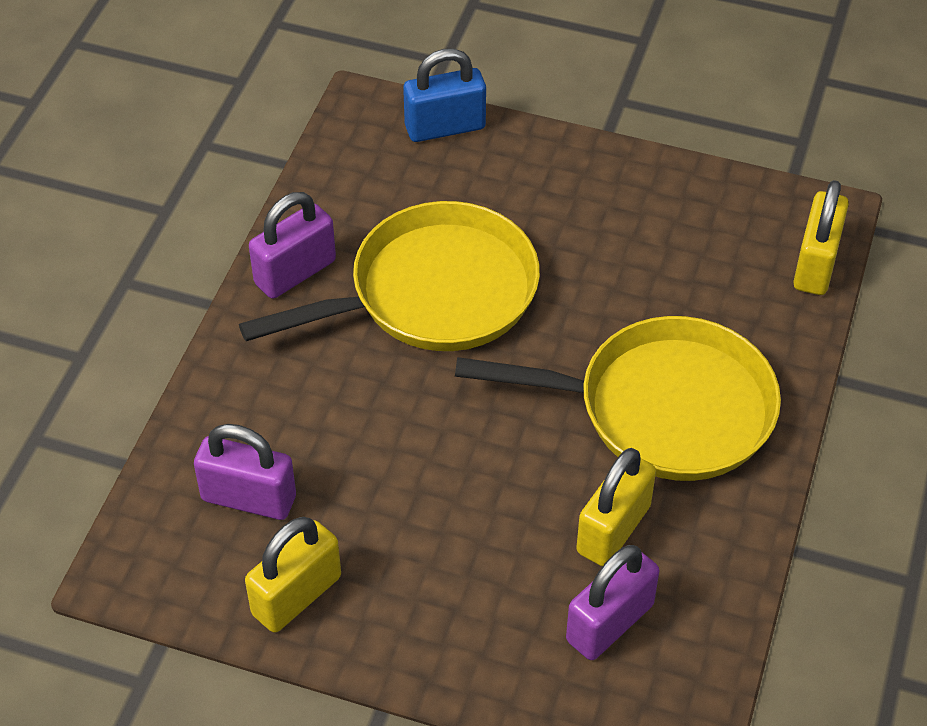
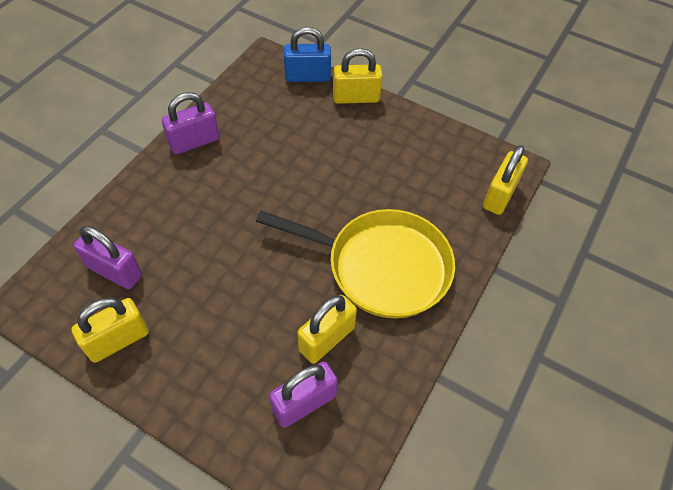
camera: 10 degrees right, 5 degrees up
yellow pan [239,201,540,351] -> none
none -> yellow padlock [333,48,383,104]

